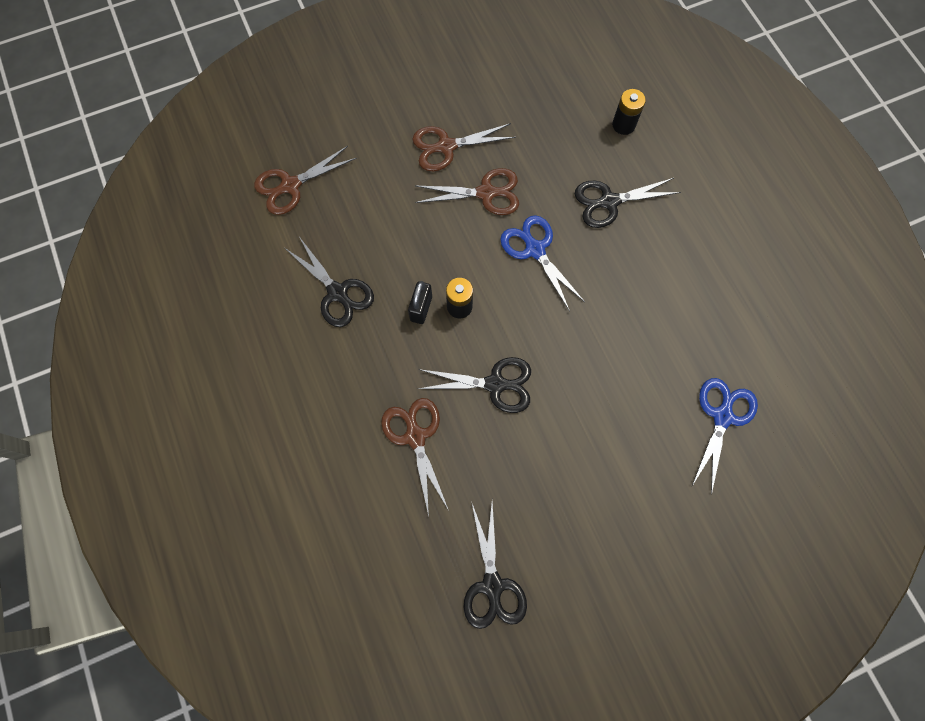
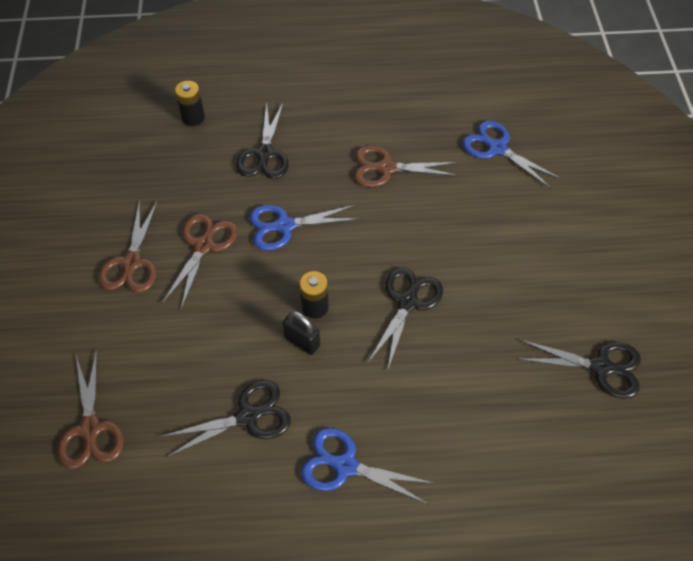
camera: 70 degrees left, 15 degrees down
brown scissors [381,398,448,516] -> brown scissors moved to [354,146,458,187]
none -> blue scissors [301,428,435,505]

